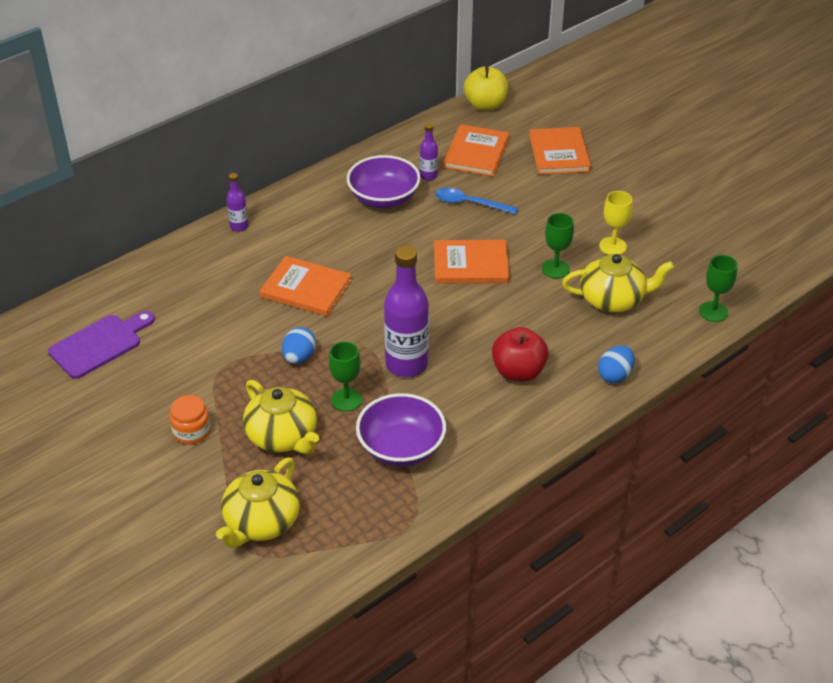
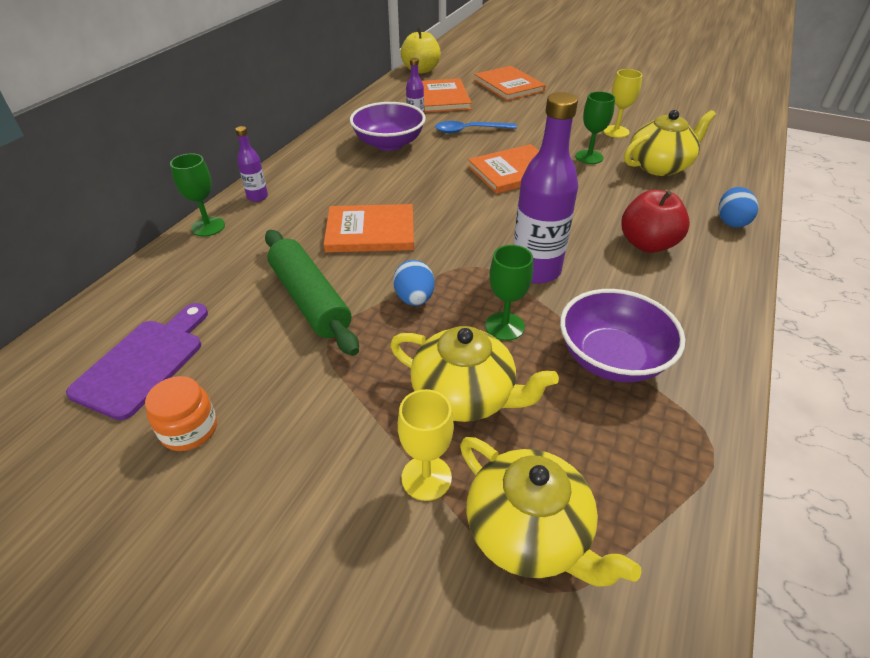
camera: 25 degrees left, 0 degrees up
orange jar [169,395,211,445] -> orange jar moved to [145,376,217,451]
yellow teapot [216,457,300,548] -> yellow teapot turned 45 degrees counterclockwise [460,437,641,587]
green goblet [699,255,738,322] -> green goblet moved to [170,153,225,236]
none -> green rolling pin [265,230,359,356]
none -> yellow goblet [398,389,454,501]

